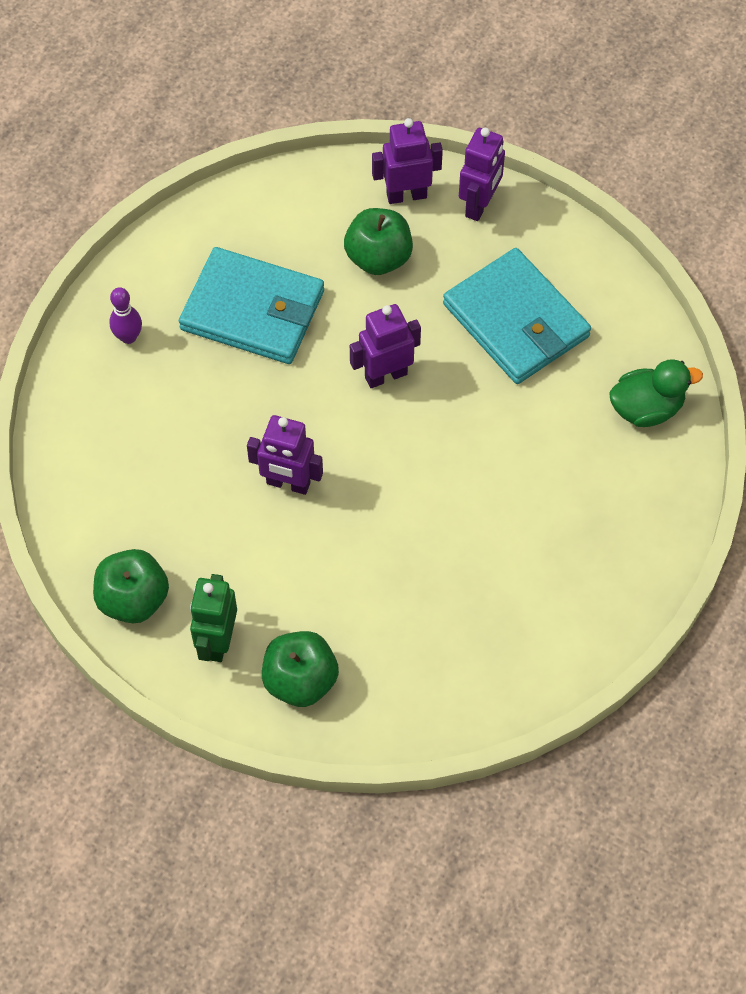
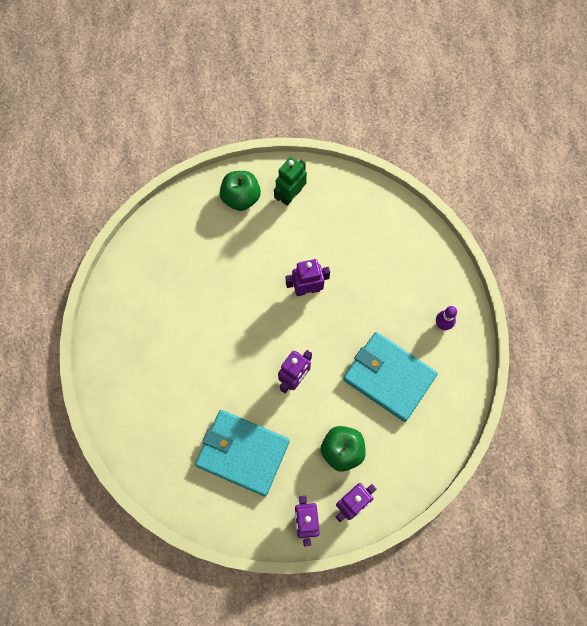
camera: 150 degrees right, 10 degrees up
green apple [93,549,169,623] -> none
turquoise wallet [179,247,324,364] -> turquoise wallet turned 45 degrees clockwise [343,332,438,422]
green robot [190,574,237,662] -> green robot turned 120 degrees counterclockwise [274,157,307,206]
green duck [609,359,703,427] -> none

